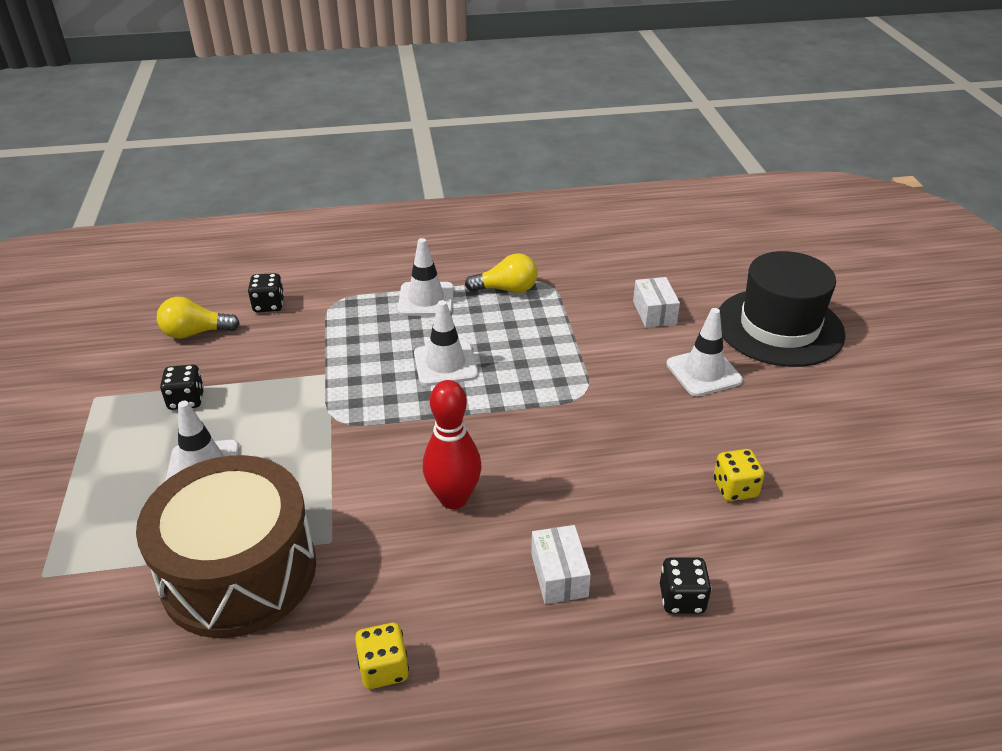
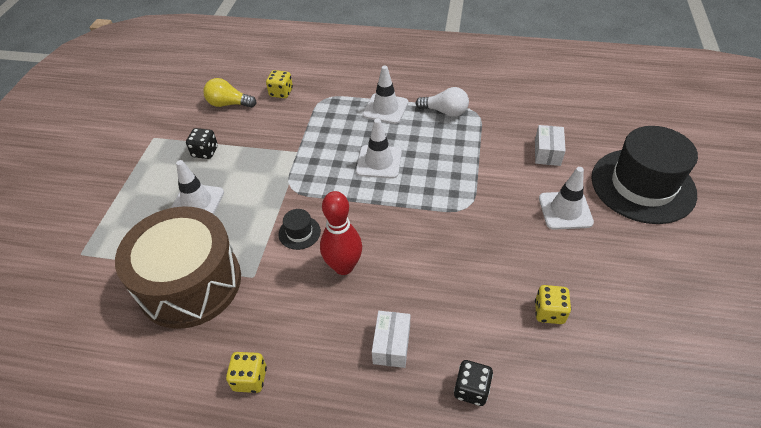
camera: 20 degrees right, 10 degrees up
black dice [248,273,284,312] -> yellow dice [266,70,293,98]
yellow light bulb [465,253,538,293] -> white light bulb [416,87,469,117]
none -> black hat [278,209,321,250]

